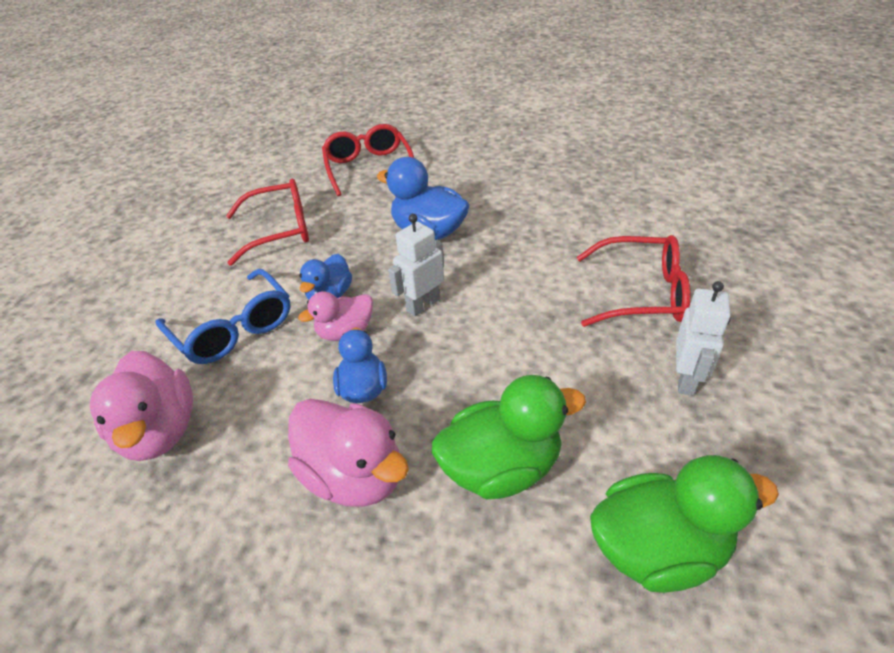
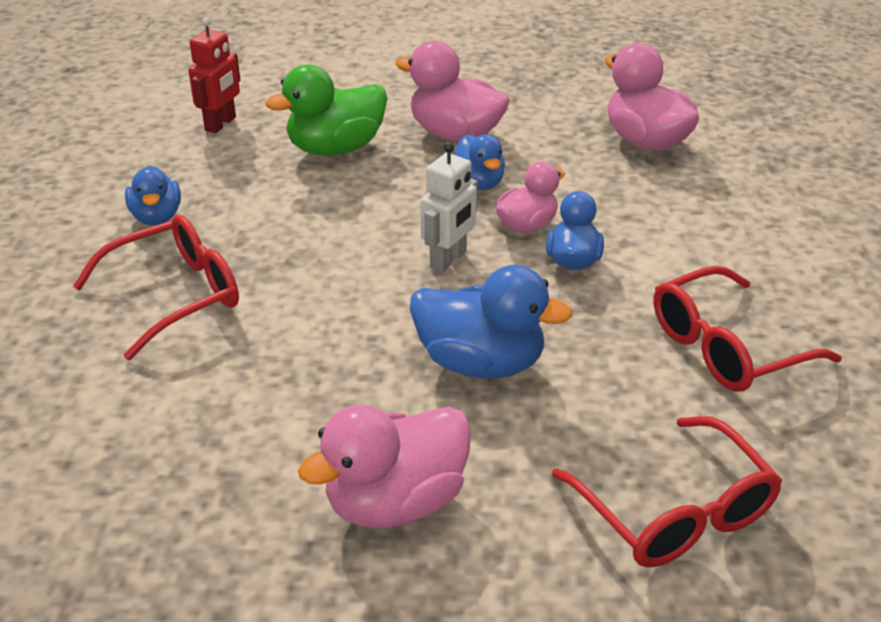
camera: 165 degrees right, 5 degrees down
blue glasses [156,269,291,364] -> none
red glasses [577,235,690,327] -> red glasses turned 150 degrees clockwise [73,215,239,360]
green duck [590,455,779,593] -> red robot [188,17,240,133]
white robot [676,281,731,396] -> blue duck [125,166,181,225]
none -> pink duck [298,405,471,528]

